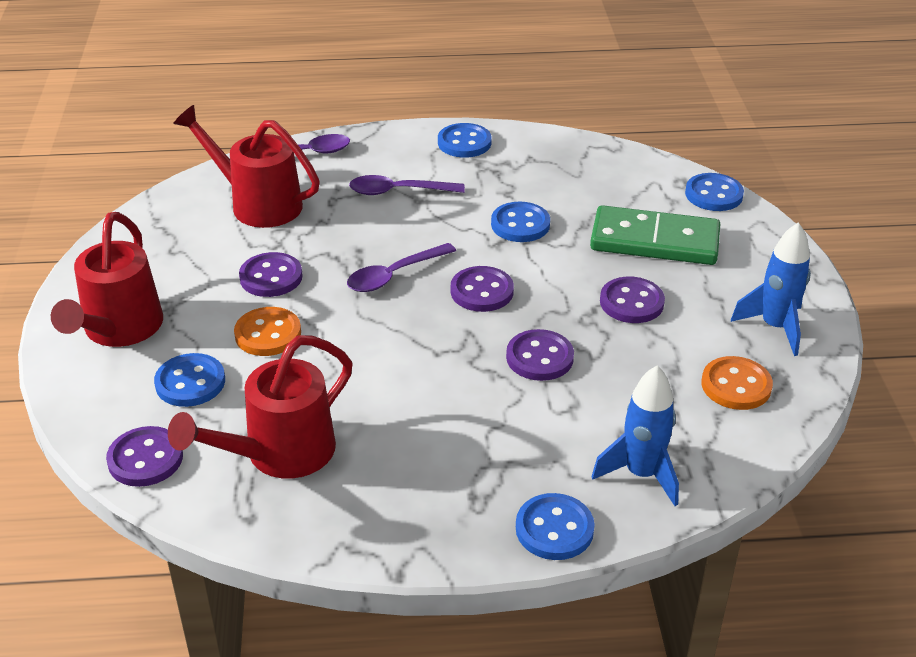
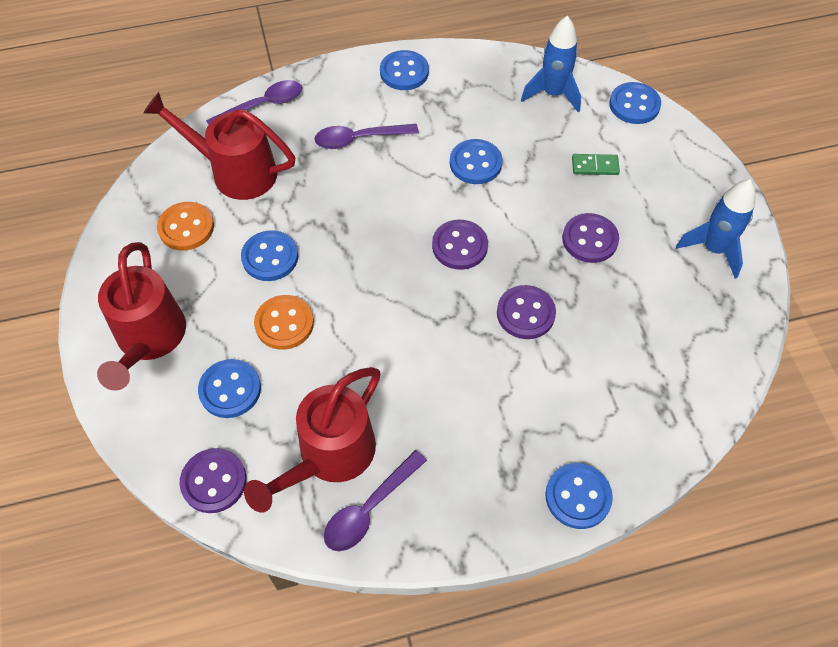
camera: 10 degrees left, 20 degrees up
purple button [239,252,303,297] -> blue button [241,230,298,281]
purple spoon [347,243,456,292] -> purple spoon moved to [324,450,427,551]
green domino [590,205,720,265] -> green domino [572,154,620,175], size x0.42
blue rocket [591,365,679,506] -> blue rocket moved to [521,16,581,112]
orange button [701,356,773,410] -> orange button moved to [157,202,214,251]

